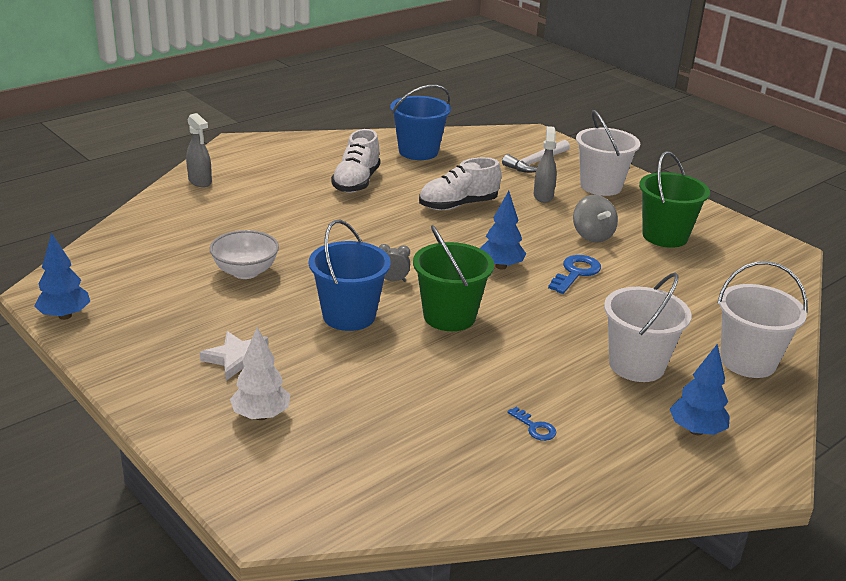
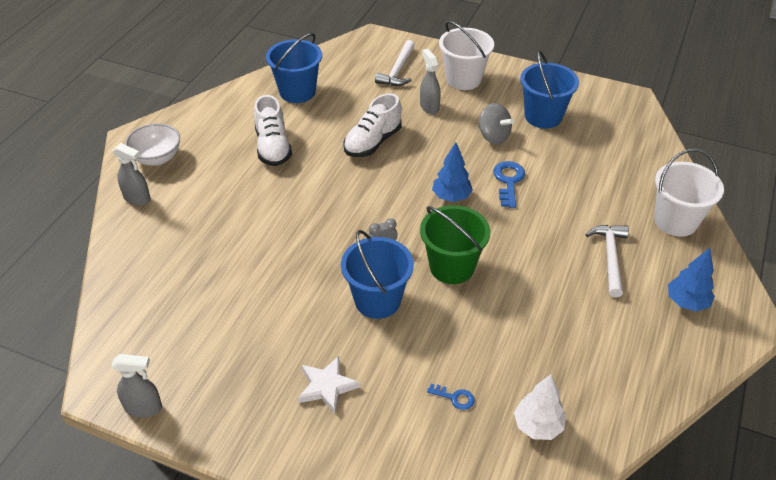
camera: 25 degrees left, 15 degrees up
blue tree [34,233,90,320] -> grey spray bottle [111,354,162,418]
white bowl [209,230,279,279] -> white bowl moved to [125,123,180,166]
white tree [230,327,290,420] -> white tree moved to [514,375,566,440]
blue key [507,407,556,441] -> blue key moved to [427,384,475,410]
white bucket [604,273,692,382] -> white hammer [585,225,629,297]
green bucket [639,151,710,248] -> blue bucket [520,51,579,128]

